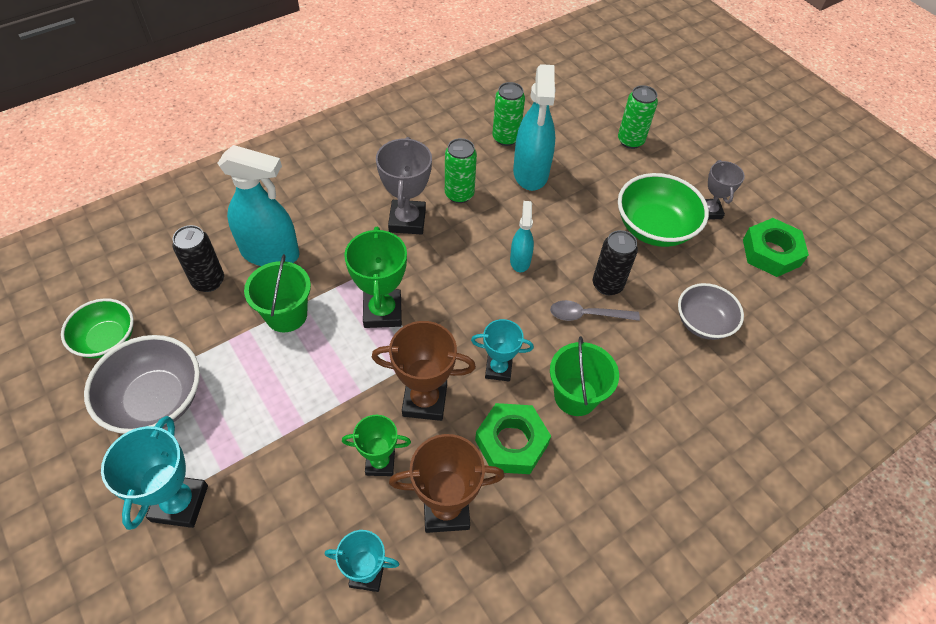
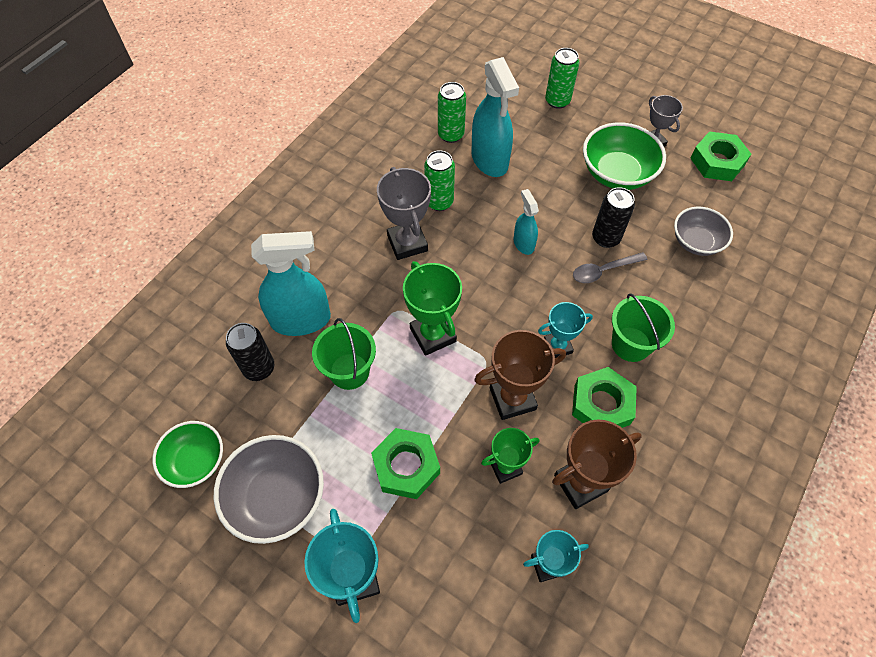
camera: 20 degrees left, 5 degrees up
none -> green nut [371,428,440,499]

